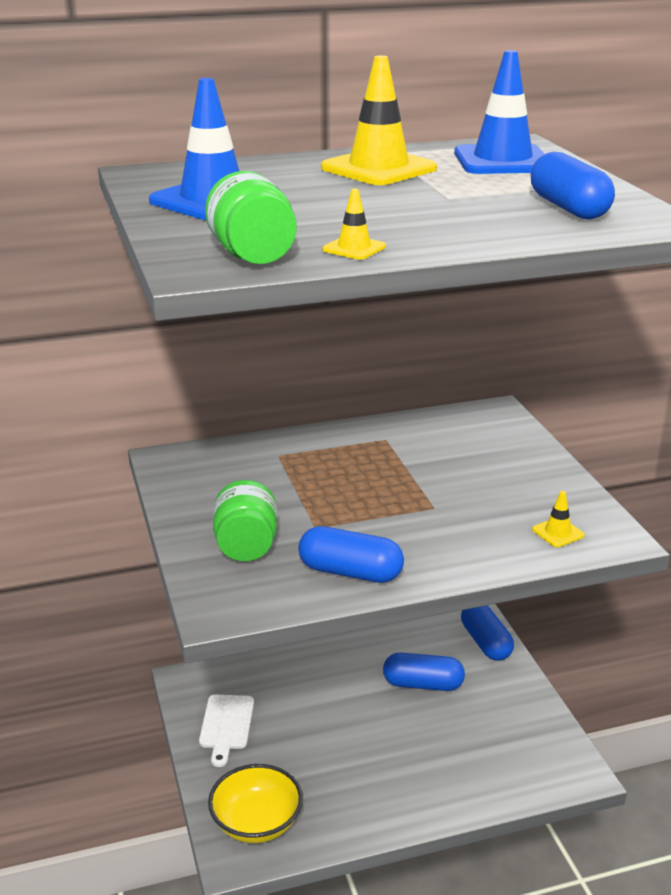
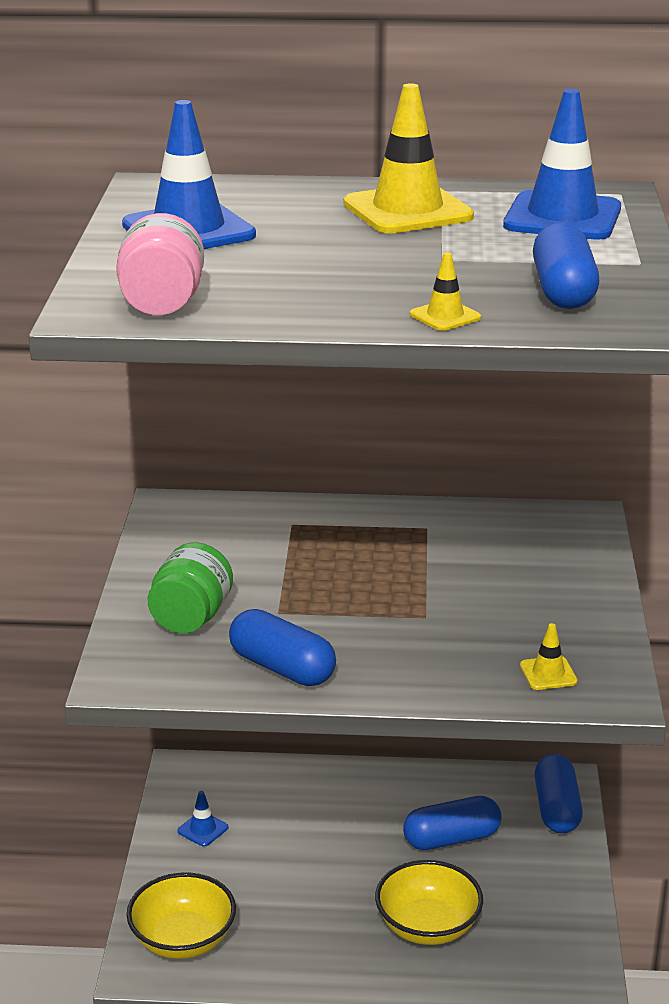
camera: 20 degrees right, 0 degrees up
white cutting board [199,695,254,767] -> blue traffic cone [177,791,228,847]
green jar [205,171,297,264] -> pink jar [116,213,204,315]
yellow traffic cone [323,188,386,260] -> yellow traffic cone moved to [410,252,481,331]
blue capsule [383,653,465,691] -> blue capsule turned 45 degrees counterclockwise [403,796,502,850]
none -> yellow bowl [375,860,483,945]

